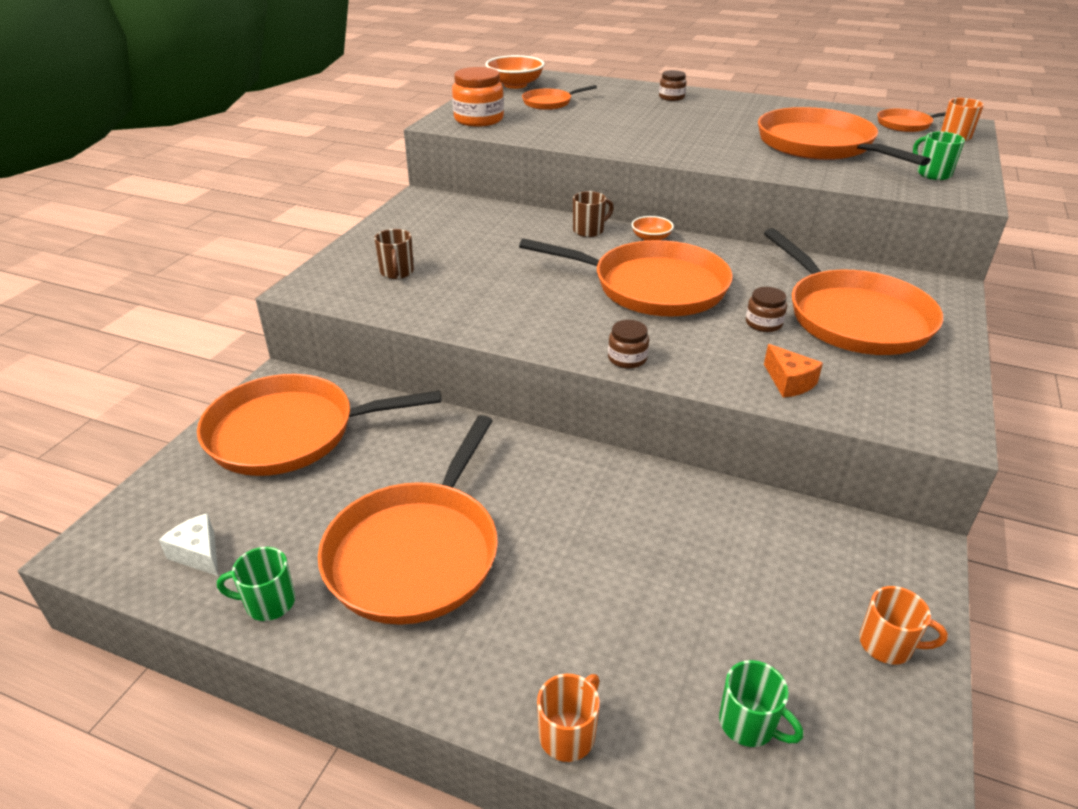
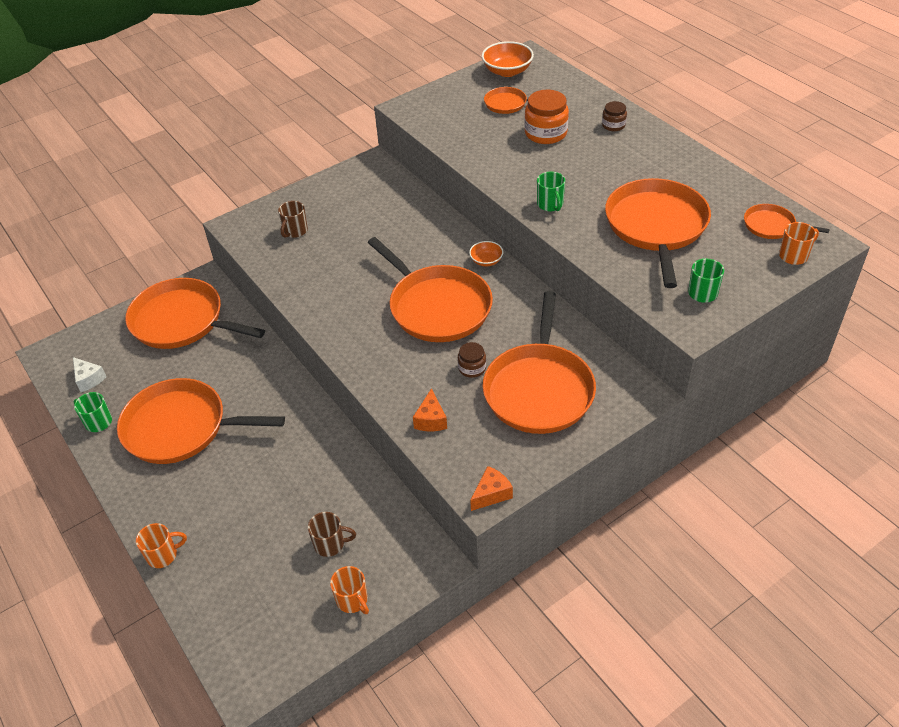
camera: 35 degrees right, 10 degrees up
white cheese [159,513,218,576] -> white cheese turned 150 degrees clockwise [73,357,107,392]
orange pan [318,415,498,625] -> orange pan turned 45 degrees clockwise [117,378,285,464]
orange jar [452,67,504,127] -> orange jar moved to [524,89,569,144]
brown mug [573,191,614,237] -> brown mug moved to [308,512,356,557]
brown jar [608,320,649,368] -> none
green mug [719,660,803,747] -> green mug moved to [537,172,565,211]
none -> orange cheese [470,466,513,511]

